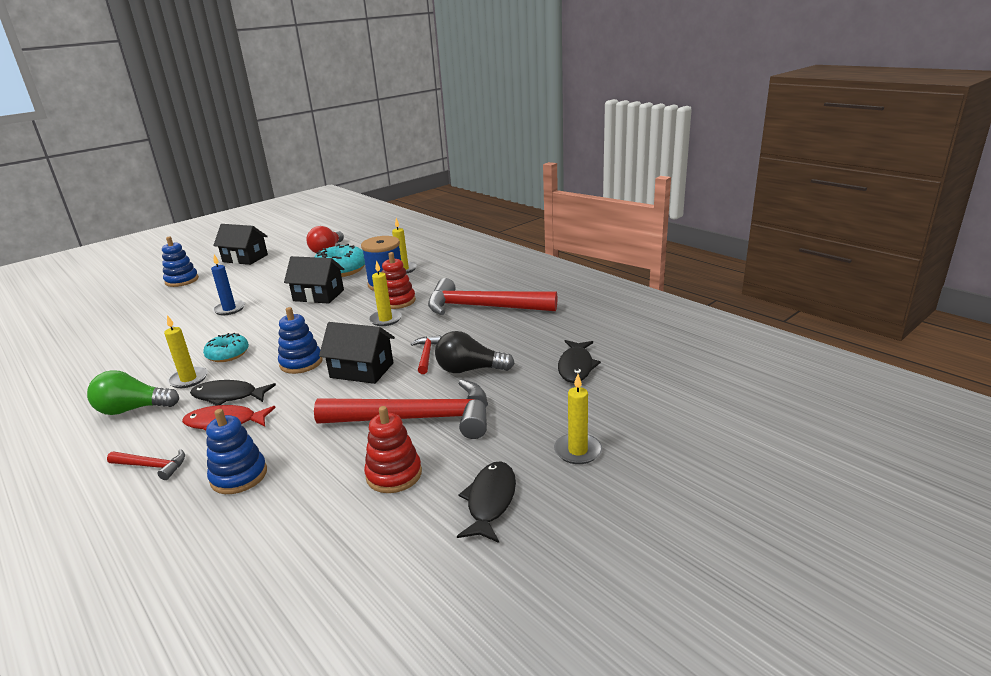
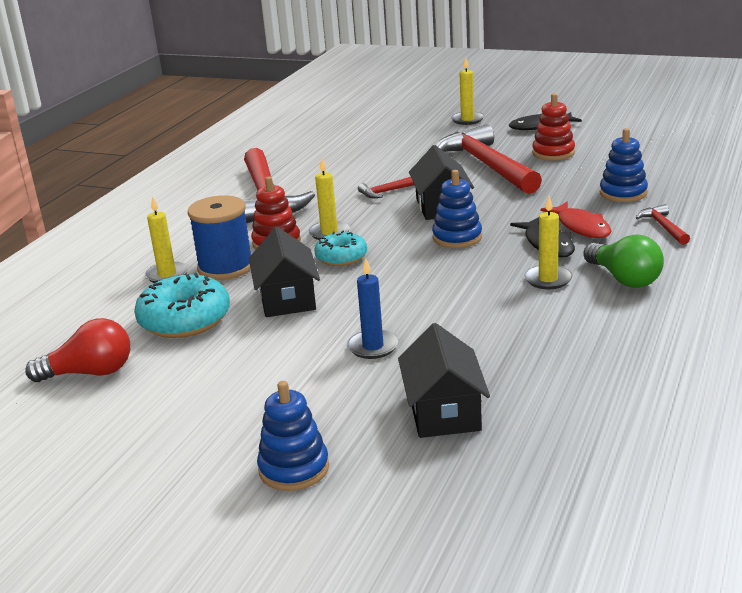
camera: 115 degrees left, 0 degrees up
turquoise donut [203,333,249,362] -> turquoise donut moved to [314,231,367,266]
black house [213,224,268,265] -> black house moved to [398,323,490,438]
black light bulb [435,331,515,373] -> none
black fish [558,340,601,383] -> none

